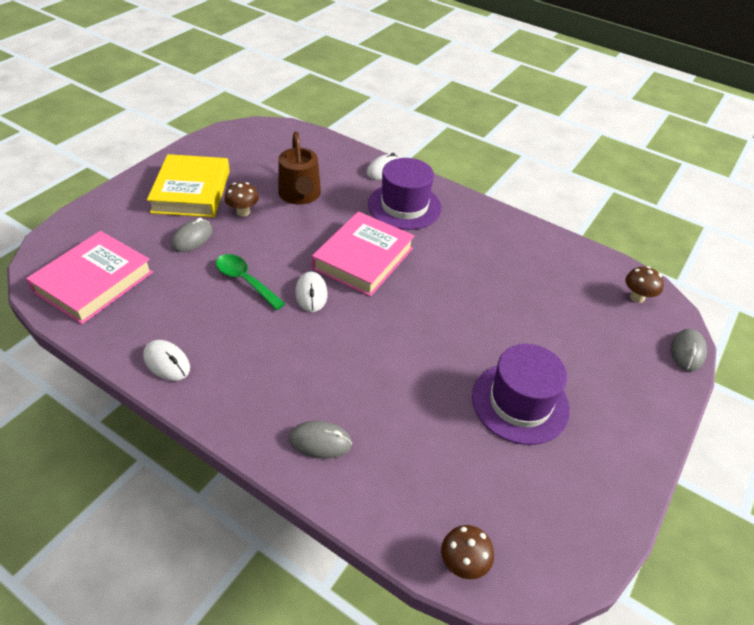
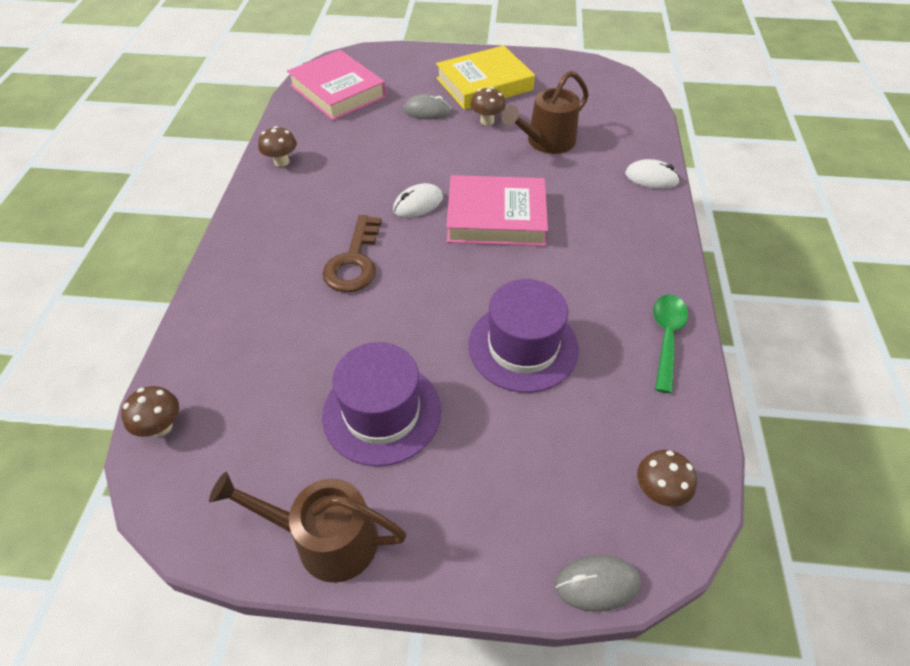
camera: 65 degrees right, 5 degrees up
pink book [26,231,153,324] -> pink book turned 45 degrees clockwise [287,50,386,120]
white mouse [143,340,190,381] -> brown mushroom [258,126,297,167]
green spoon [216,254,285,310] -> green spoon moved to [653,295,688,393]
grey mouse [289,421,352,459] -> none
purple hat [368,158,442,230] -> purple hat moved to [468,279,579,393]
none -> brown watering can [209,472,406,583]
none -> brown key [322,215,382,292]

